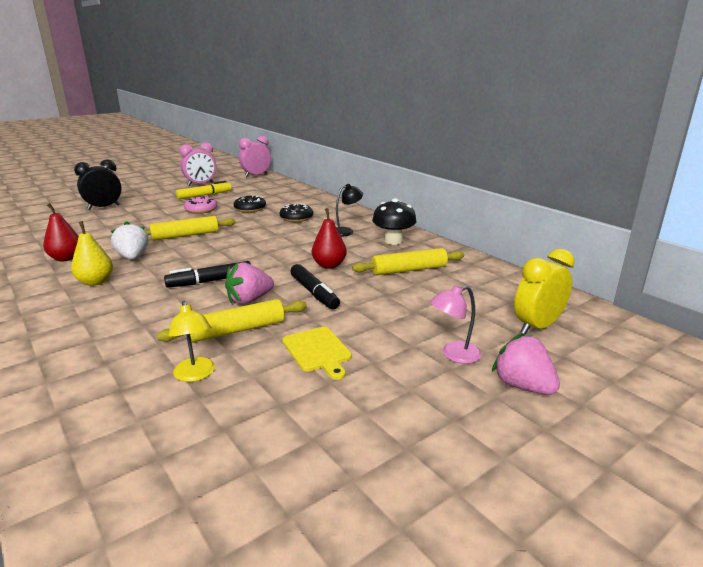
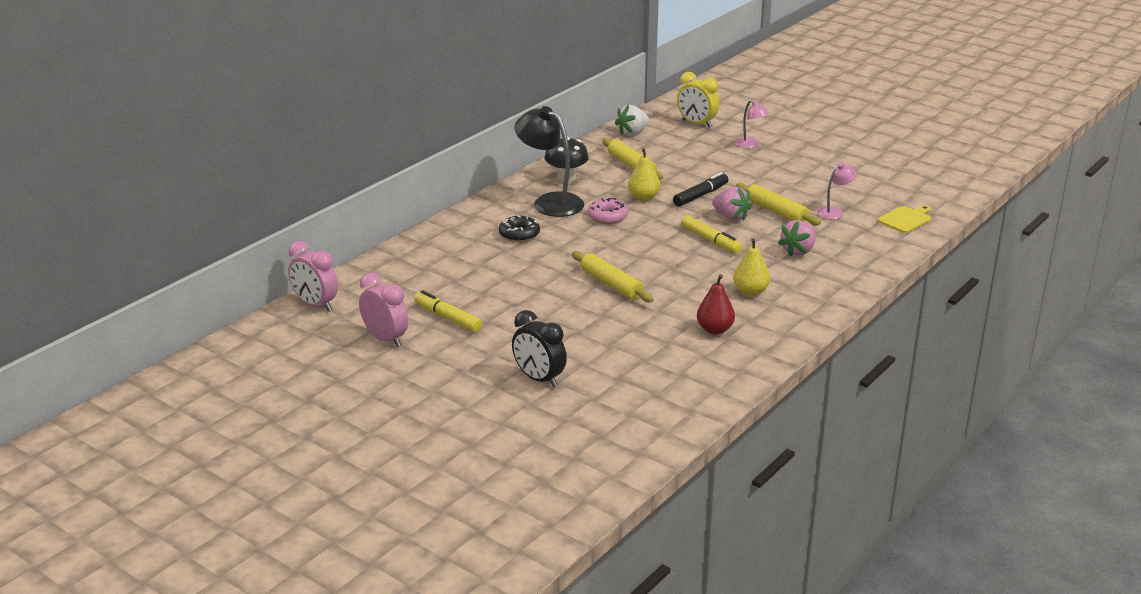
camera: 105 degrees left, 5 degrees up
white strawberry [111,221,149,259] -> white strawberry moved to [615,105,649,136]
black marker [164,261,251,288] -> yellow marker [681,215,742,254]
yellow lamp [168,301,215,382] -> pink lamp [817,162,856,220]
pink donut [184,196,217,214] -> pink donut moved to [588,198,628,224]
black donut [233,195,266,212] -> none
yellow cutting board [282,327,352,380] -> yellow cutting board moved to [878,205,931,233]
red pear [312,208,347,269] -> yellow pear [628,148,660,201]
black lamp [336,184,363,237] -> black lamp [515,106,584,217], size x1.92
pink strawberry [492,333,560,395] -> pink strawberry moved to [778,220,816,257]

